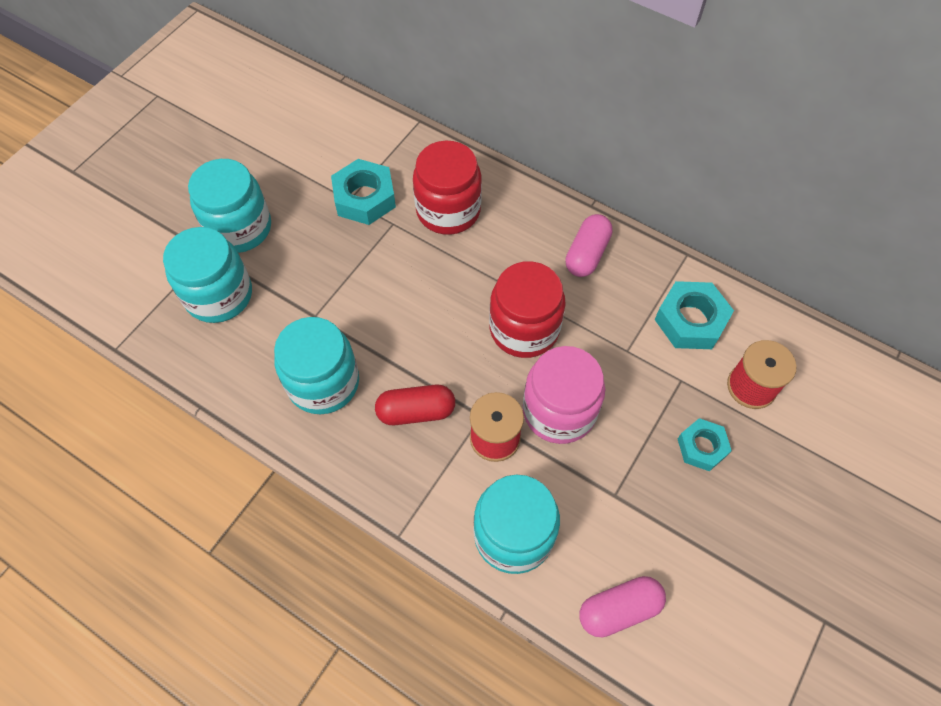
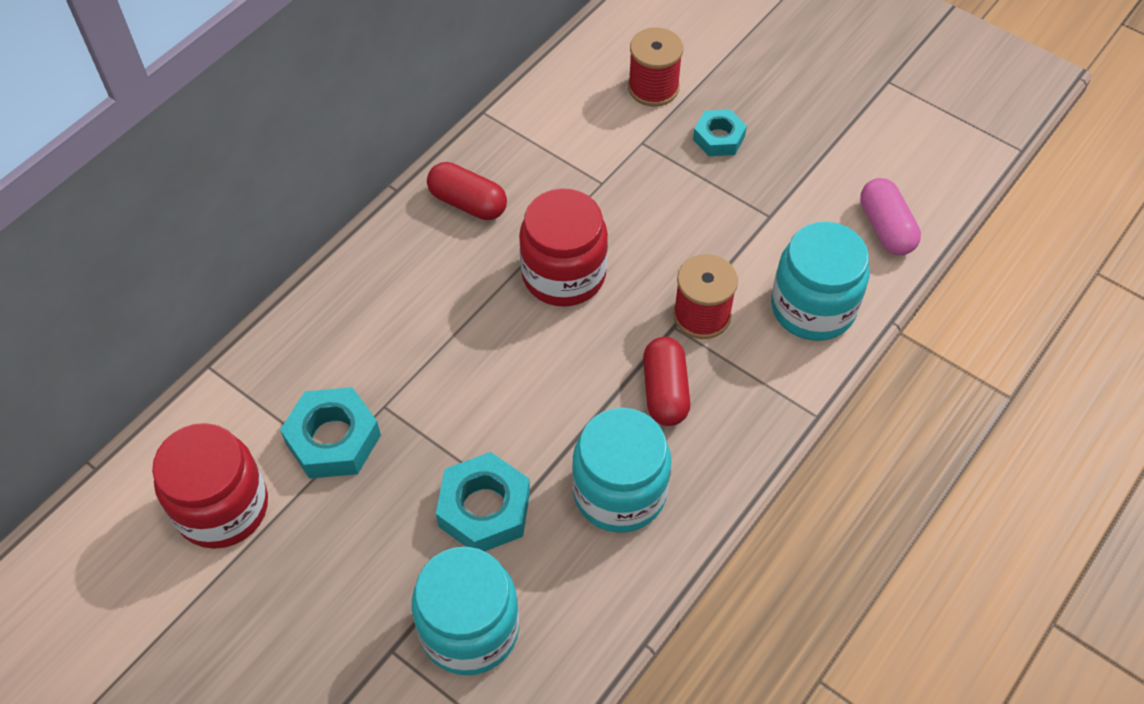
camera: 85 degrees left, 5 degrees down
turquoise jar [188,159,271,253] -> none
red jar [413,141,482,235] -> red jar moved to [152,423,268,549]
pink jar [523,346,605,444] -> none
pink capsule [565,214,613,277] -> red capsule [427,162,507,220]
turquoise nut [655,281,734,349] -> turquoise nut moved to [436,452,530,551]

